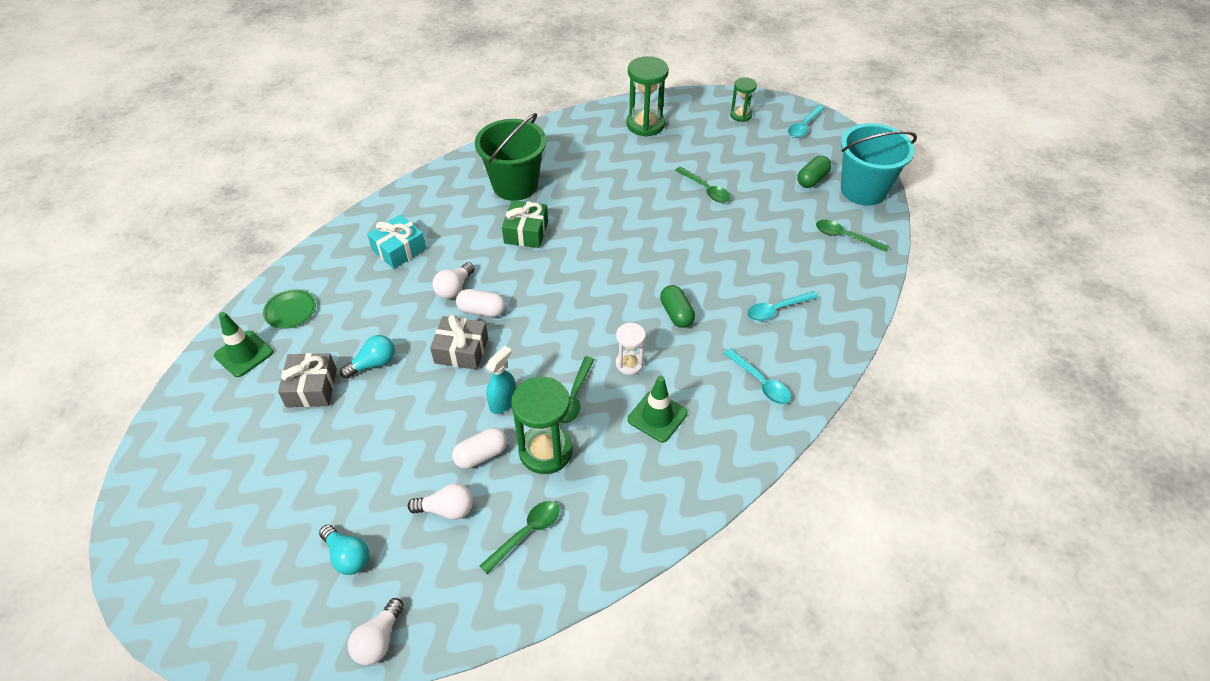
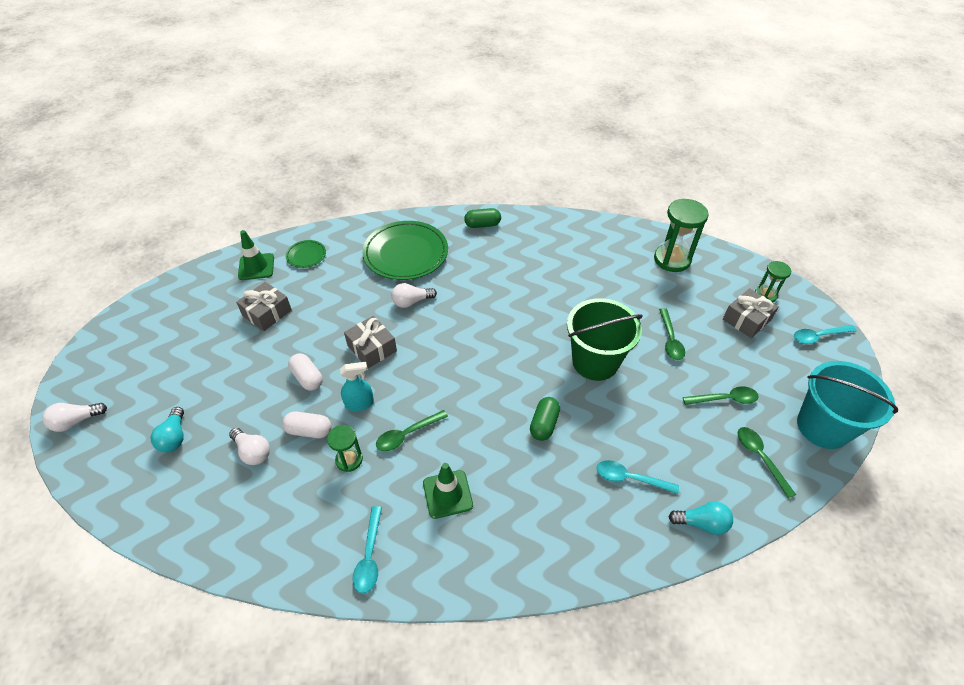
camera: 40 degrees right, 0 degrees up
turquoise light bulb [340,335,395,379] -> turquoise light bulb moved to [669,501,733,535]
white light bulb [348,598,404,665] -> white light bulb moved to [43,403,107,432]
turquoise gift [367,214,426,269] -> green plate [362,221,448,280]
white capsule [456,289,505,317] -> white capsule moved to [288,353,323,391]
green bucket [475,113,546,201] -> green bucket moved to [567,298,643,381]
green spoon [480,501,560,574] -> green spoon moved to [683,386,759,405]
green gift [502,200,548,248] -> none
green hourglass [511,377,573,474] -> green hourglass [327,425,363,472], size x0.57
white hourglass [616,323,646,375] -> none
turquoise spoon [724,348,791,404] -> turquoise spoon moved to [353,506,382,593]
green capsule [797,156,831,188] -> green capsule moved to [464,208,501,228]
none -> grey gift [723,288,779,338]

